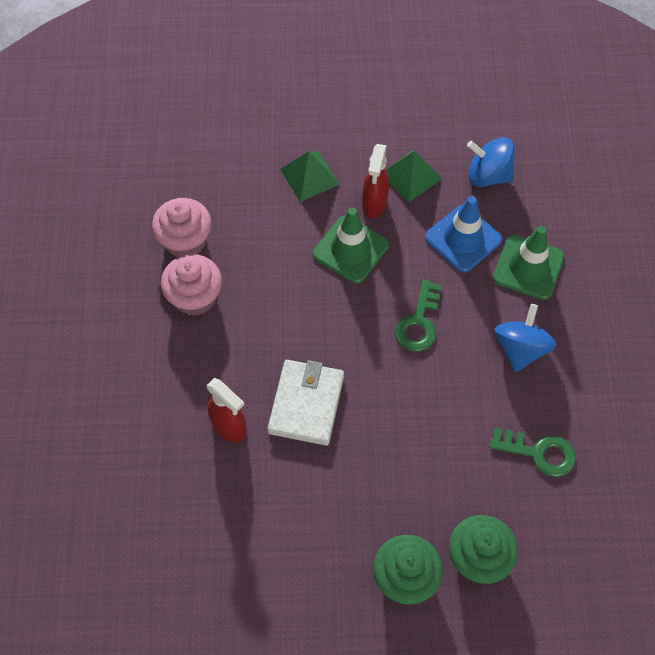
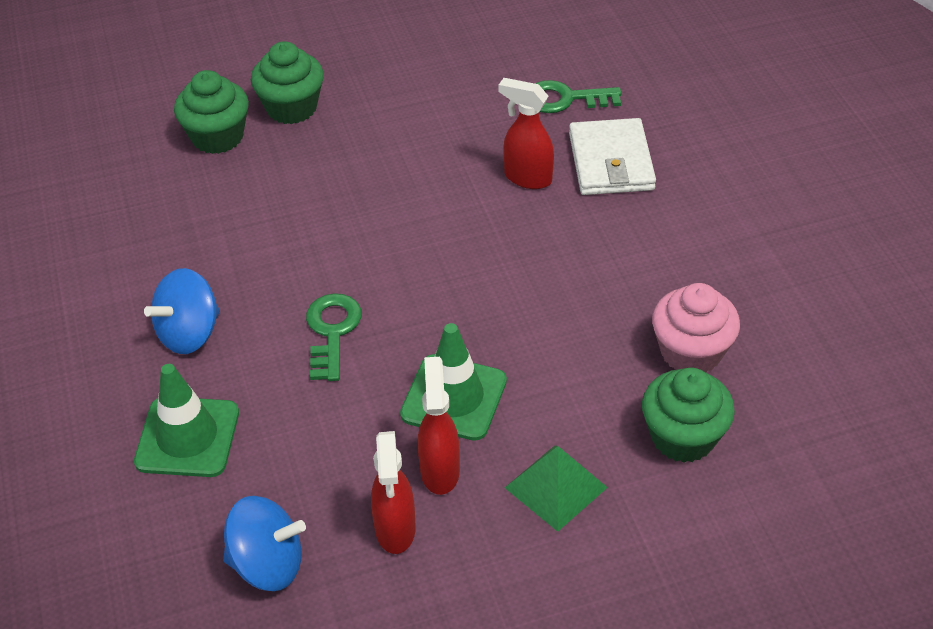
camera: 165 degrees right, 15 degrees down
pink cupcake [161,254,222,316] -> none
white wallet [267,360,344,446] -> white wallet moved to [569,118,656,195]
green pyramid [386,151,442,203] -> red spray bottle [371,431,416,554]
blue traffic cone [425,196,503,272] -> none
green key [489,428,576,477] -> green key moved to [535,80,622,113]
blue spinning top [494,304,557,373] -> blue spinning top turned 45 degrees clockwise [144,268,220,354]
none -> green cupcake [642,368,735,463]

